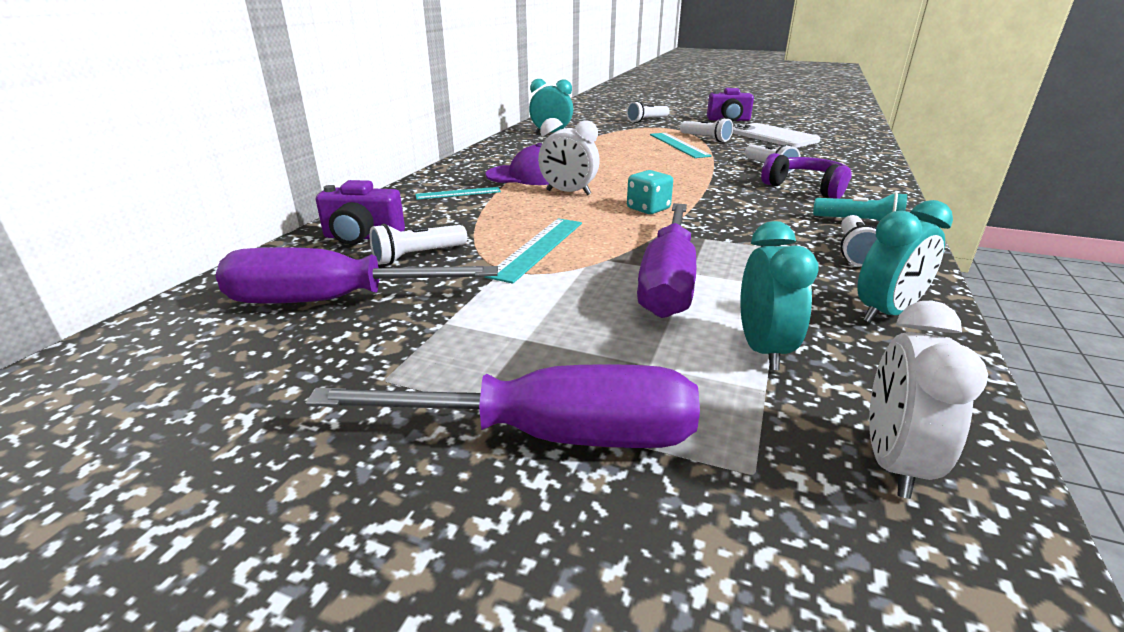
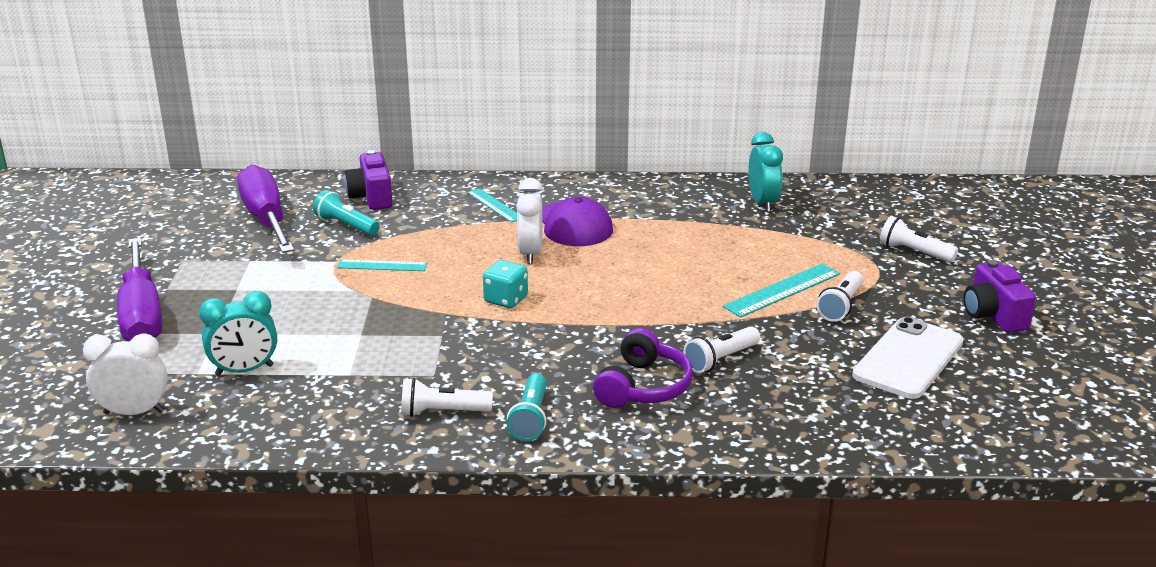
camera: 70 degrees right, 0 degrees up
white flashlight [370,224,467,265] -> turquoise flashlight [313,190,380,236]
turquoise ruler [485,218,582,284] -> turquoise ruler [337,259,427,271], size x0.66
purple screwdriver [637,203,696,318] -> none
turquoise clock [857,200,953,323] -> none

